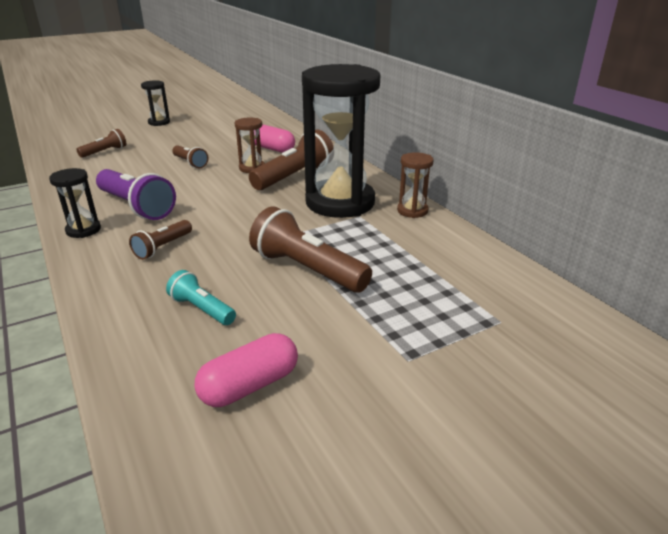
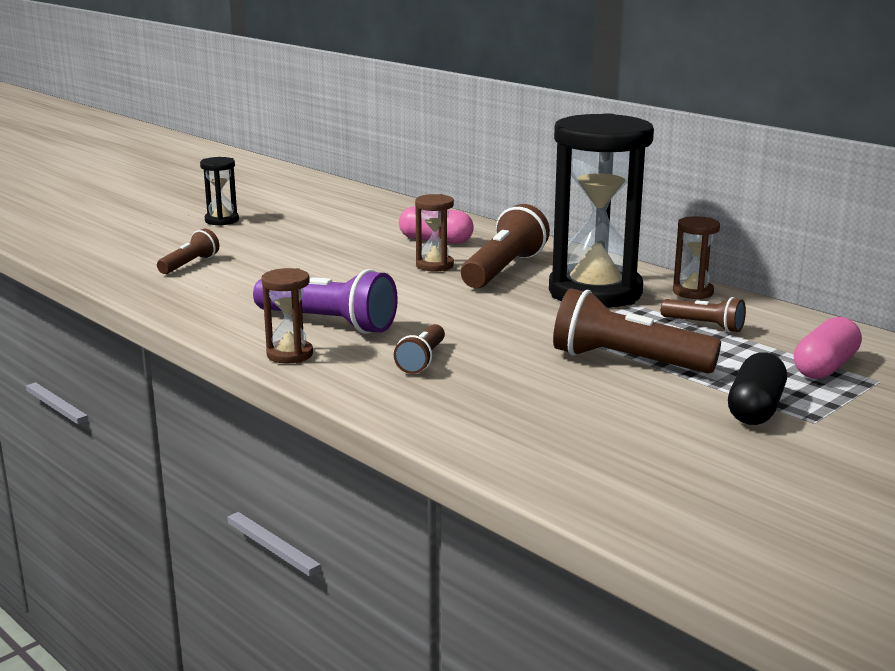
camera: 15 degrees left, 10 degrees down
black hourglass [49,168,101,238] -> brown hourglass [262,268,313,363]
turquoise flashlight [166,270,236,325] -> none
brown flashlight [172,145,209,168] -> brown flashlight moved to [660,297,746,333]
pink capsule [195,333,298,407] -> pink capsule moved to [794,317,862,379]
none -> black capsule [728,352,787,425]

